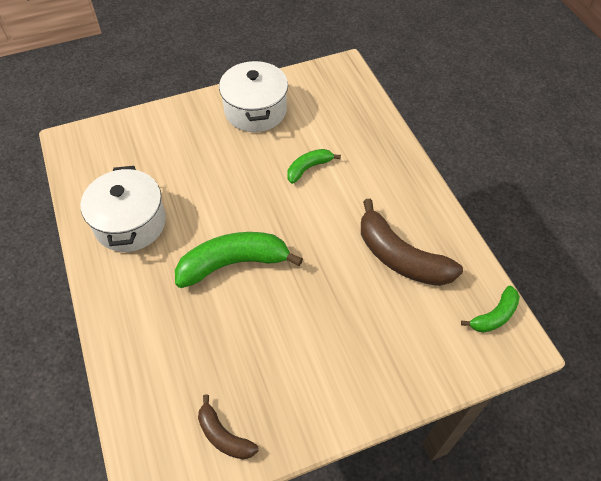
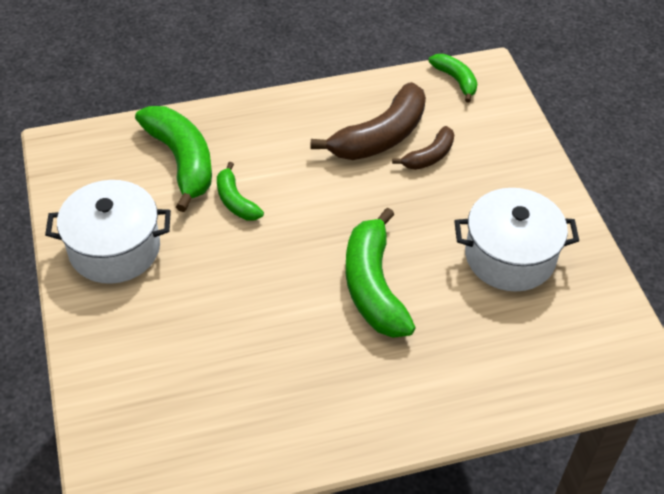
camera: 85 degrees left, 5 degrees down
white pot [81,166,166,252] -> white pot moved to [454,188,579,291]
brown banana [198,394,259,460] -> brown banana moved to [392,126,454,170]
none -> green banana [135,106,212,212]

